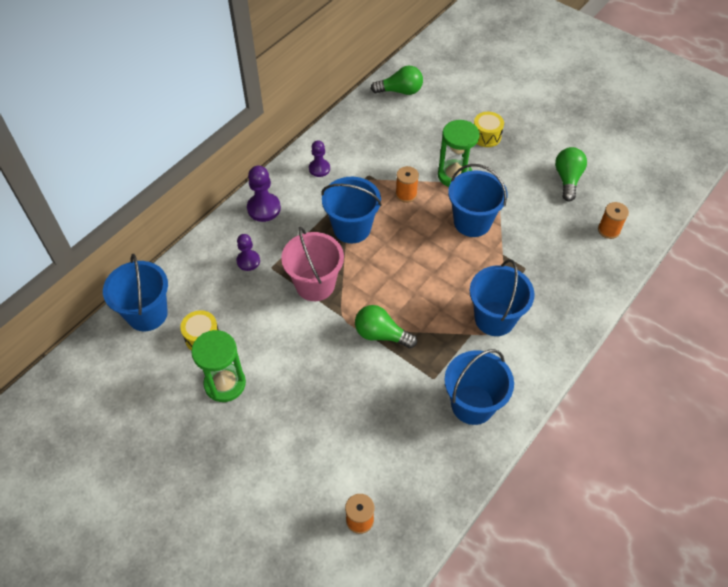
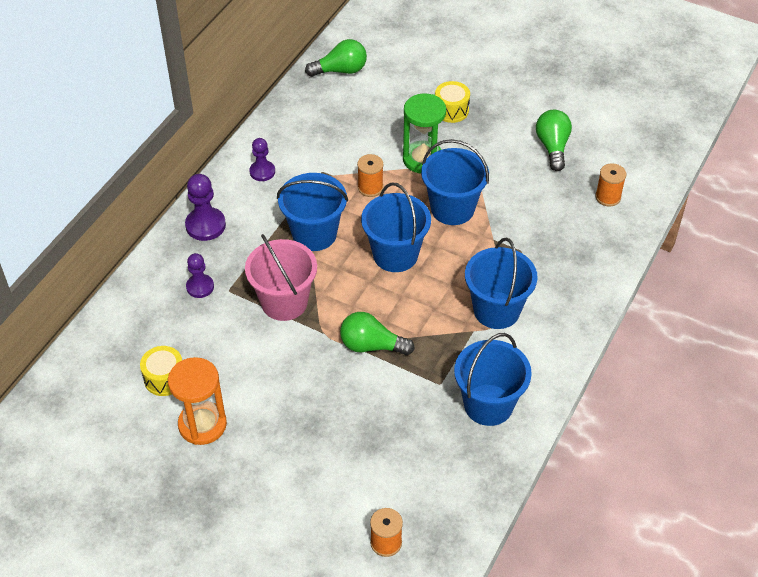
camera: 10 degrees left, 5 degrees down
blue bucket [103,254,168,331] -> blue bucket moved to [361,183,431,272]
green hourglass [191,330,246,402] -> orange hourglass [168,357,227,445]

